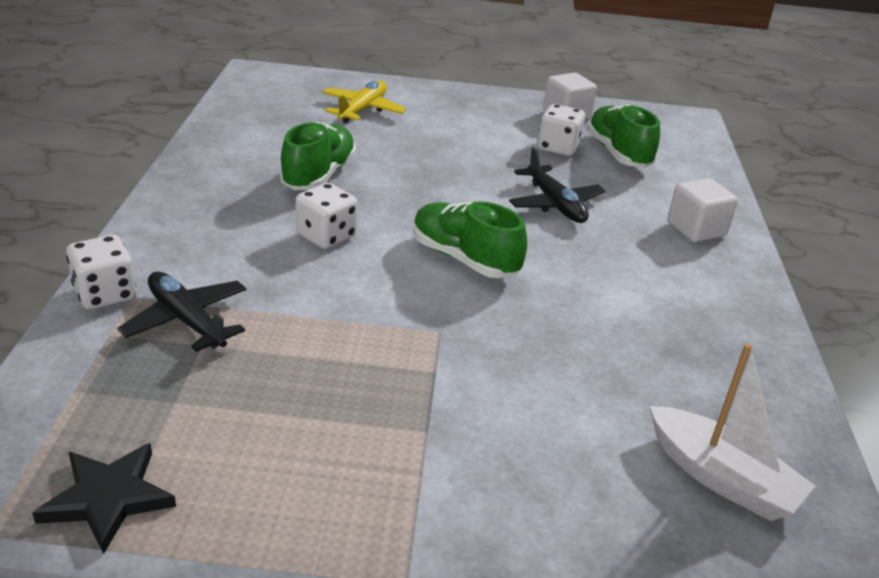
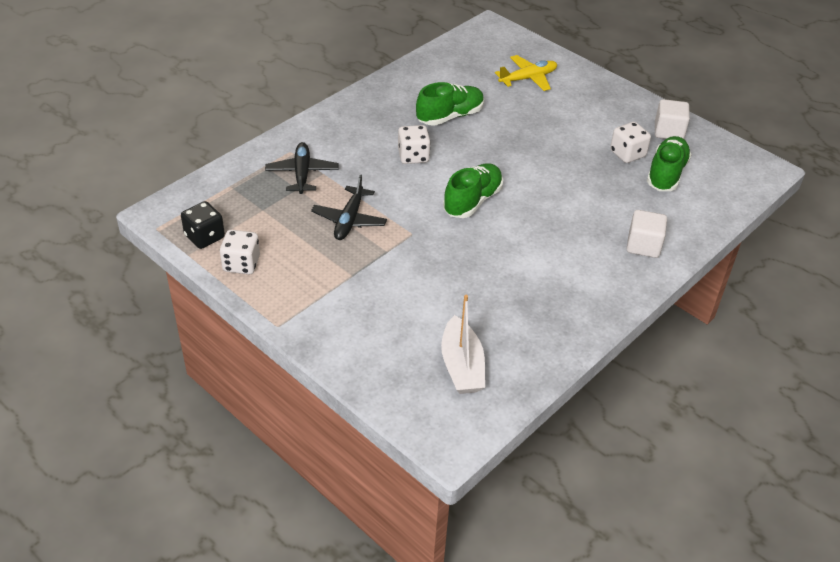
camera: 40 degrees right, 10 degrees up
black star [32,443,176,554] -> black dice [181,201,225,249]
white dice [66,235,136,310] -> white dice moved to [220,230,260,274]
green shoe [413,201,527,278] -> green shoe turned 45 degrees clockwise [443,163,503,218]
black plane [509,147,605,223] -> black plane moved to [311,174,387,240]

